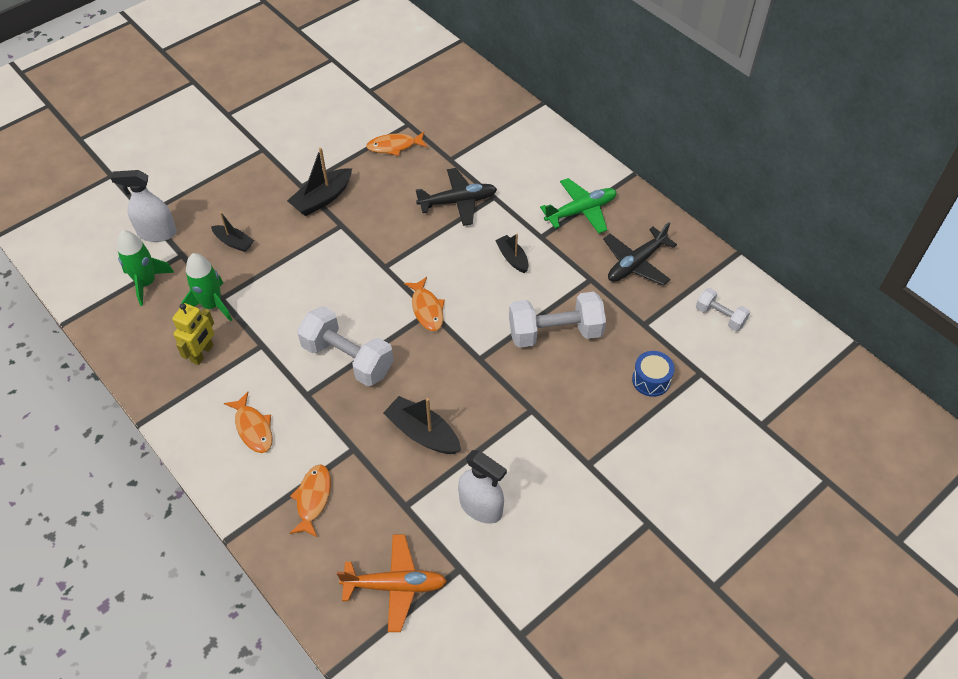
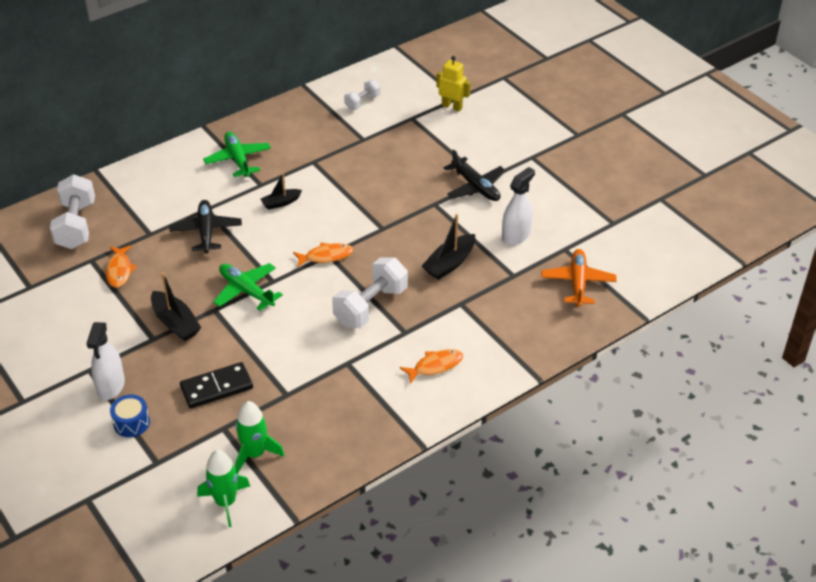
camera: 85 degrees left, 10 degrees down
white spray bottle [111,170,177,242] -> white spray bottle moved to [86,322,125,400]
yellow robot [172,303,214,365] -> yellow robot moved to [436,56,471,112]
green rocket [181,253,232,322] -> green rocket moved to [197,450,250,527]
black boat [211,212,254,252] -> black domino [180,362,253,408]
orange fish [289,465,331,538] -> none
white dumbbell [509,292,606,348] -> white dumbbell moved to [50,174,95,249]
black plane [603,222,677,286] -> black plane moved to [444,149,506,201]
blue drum [632,351,675,397] -> blue drum moved to [110,394,150,437]
none -> green plane [213,263,283,311]

